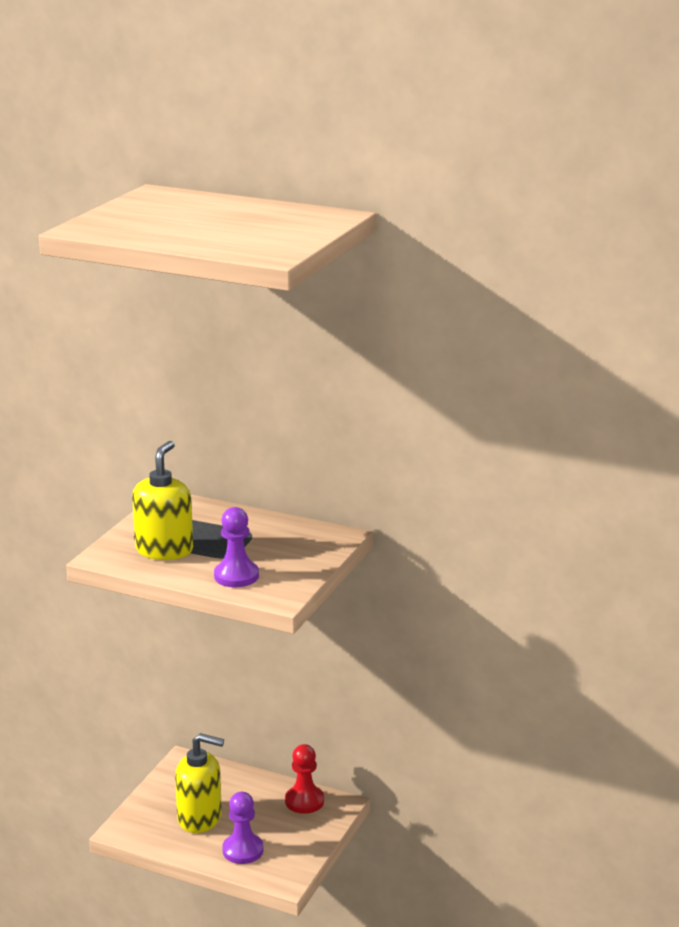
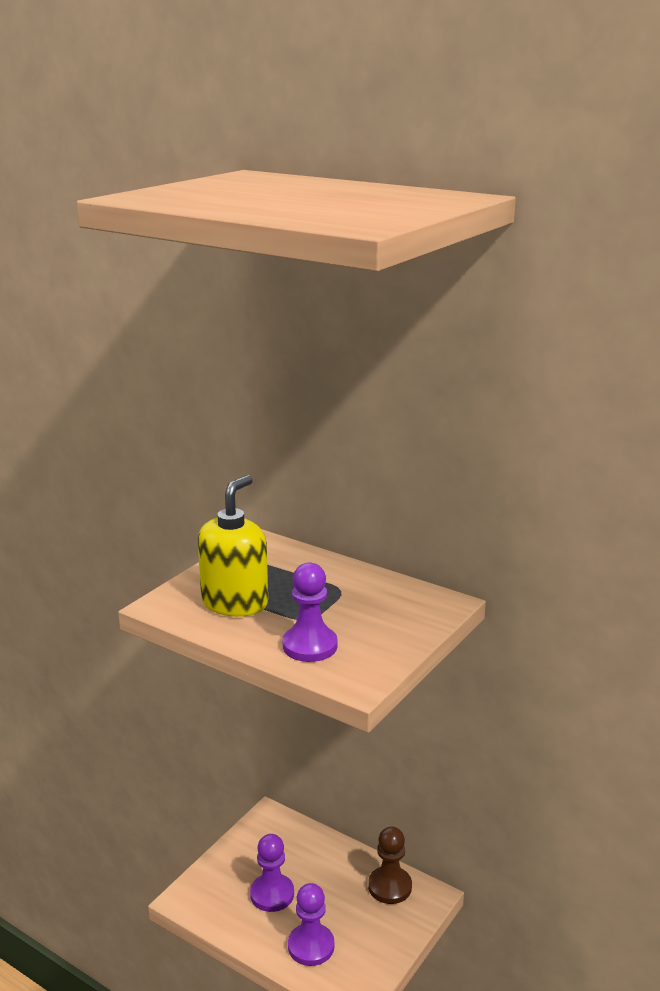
camera: 10 degrees right, 0 degrees up
yellow soap dispenser [175,733,224,833] -> purple pawn [250,834,294,912]
red pawn [285,744,324,814] -> brown pawn [368,826,412,904]

